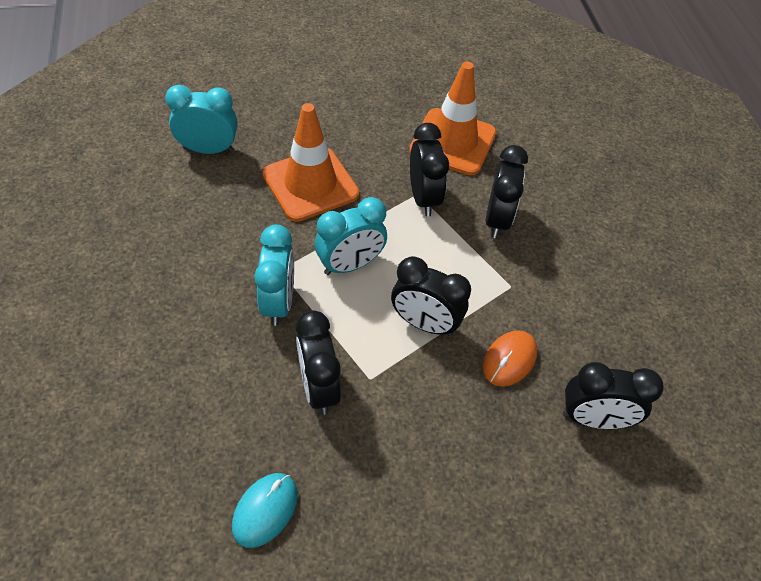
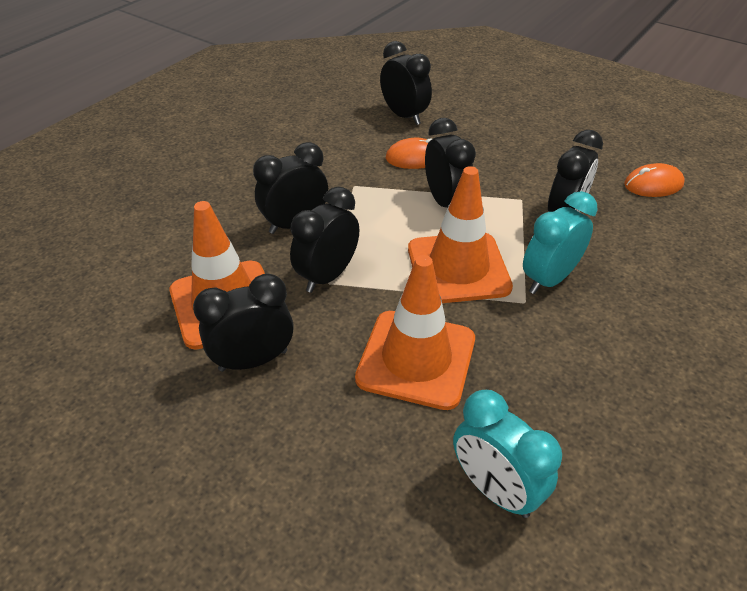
camera: 130 degrees left, 10 degrees down
turquoise mouse [232,473,298,548] -> orange mouse [624,163,685,197]
turquoise clock [315,197,387,275] -> orange traffic cone [408,166,513,303]
none -> black clock [193,273,293,372]

